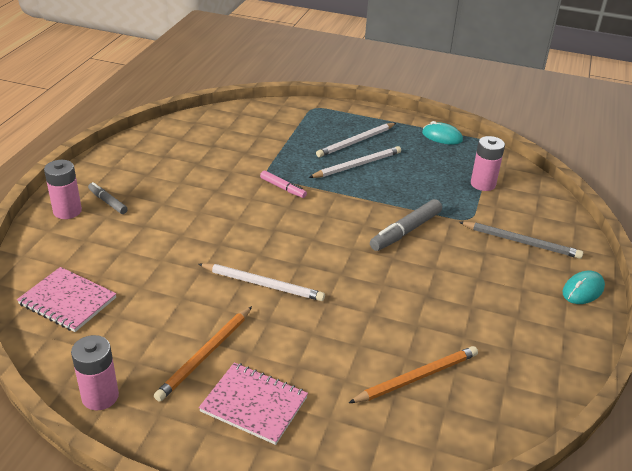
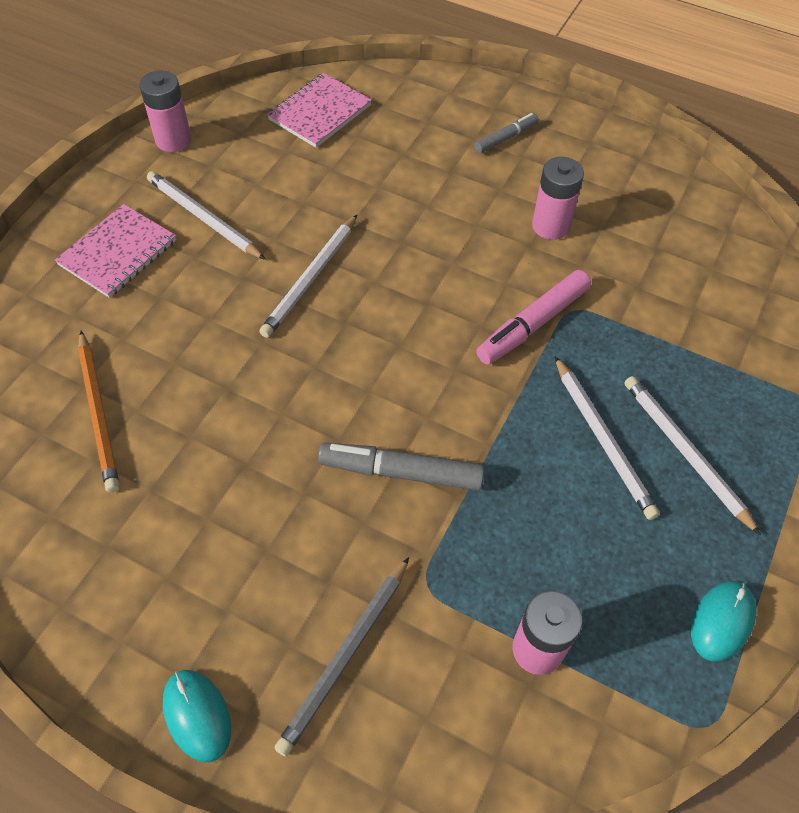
camera: 100 degrees right, 20 degrees up
pink battery [44,160,82,219] -> pink battery moved to [532,157,584,240]
orange pencil [154,306,252,402] -> white pencil [147,171,266,260]
pink marker [260,170,307,198] -> pink marker [476,270,591,365], size x1.66
grey marker [370,199,442,251] -> grey marker turned 45 degrees counterclockwise [318,443,485,491]

